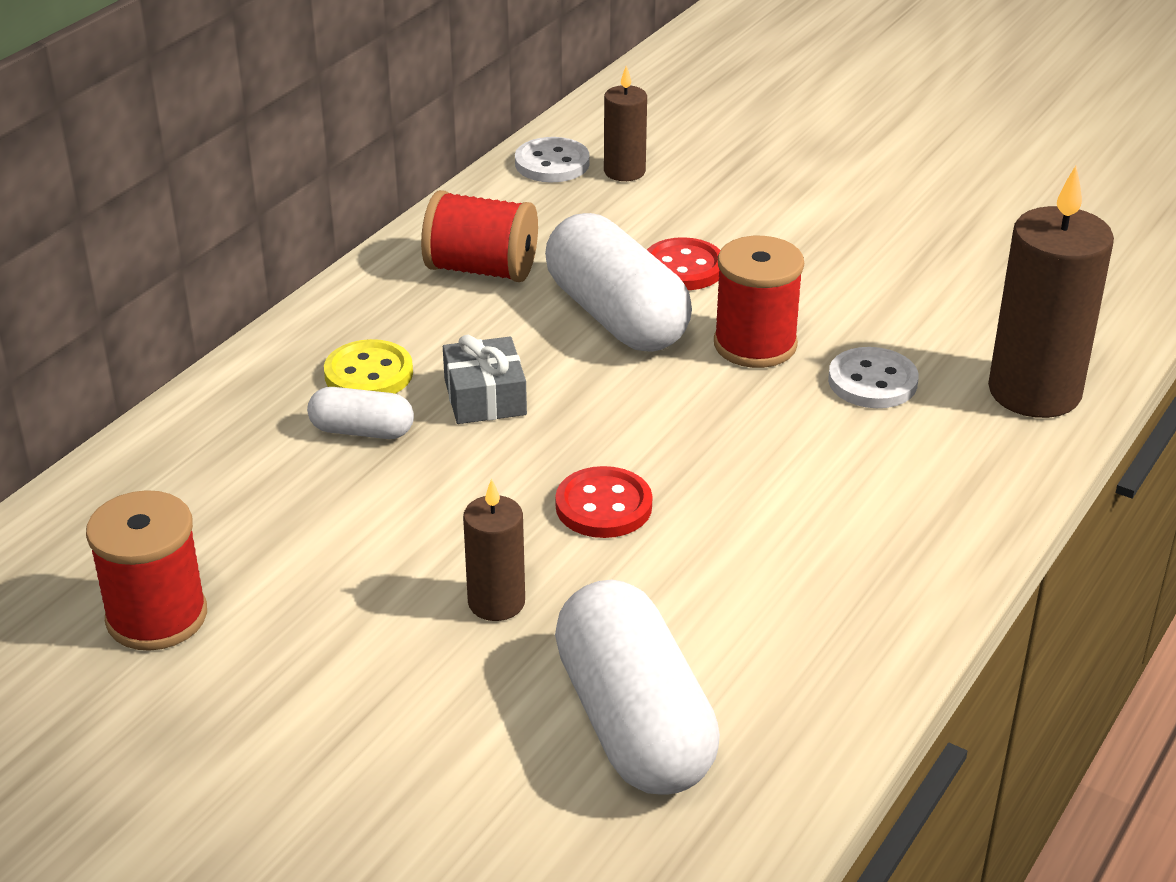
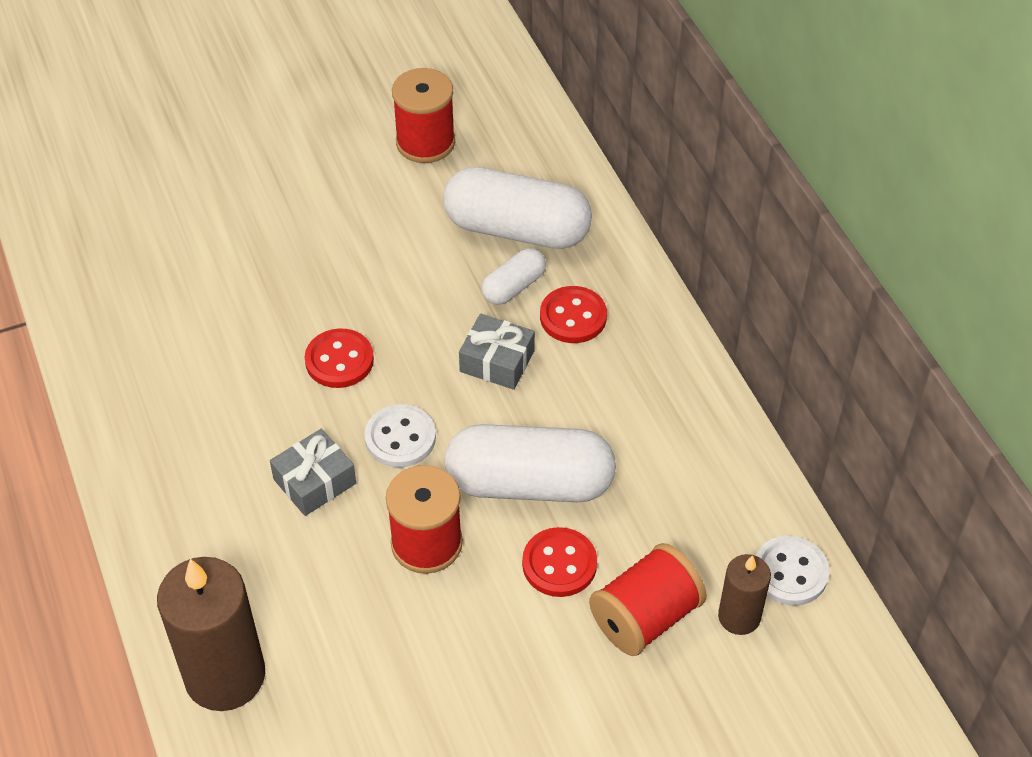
camera: 125 degrees right, 15 degrees up
yellow button [324,339,413,394] -> red button [540,286,607,343]
red spool [421,190,538,282] -> red spool moved to [589,543,707,656]
brown candle [463,479,525,621] -> none
white capsule [555,580,720,795] -> white capsule moved to [443,167,592,249]
white button [828,347,919,408] -> white button moved to [365,404,436,468]
none -> grey gift [270,429,356,516]

